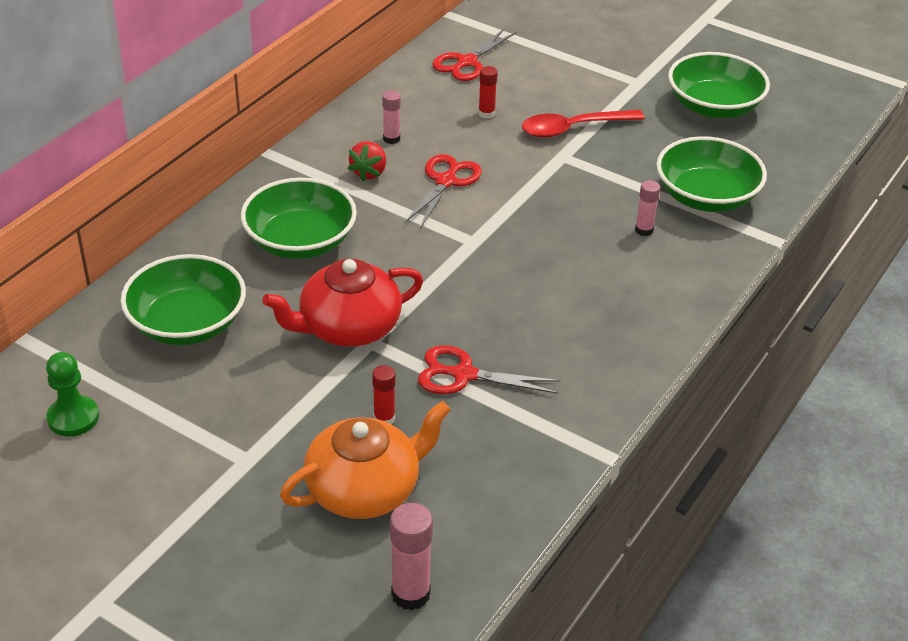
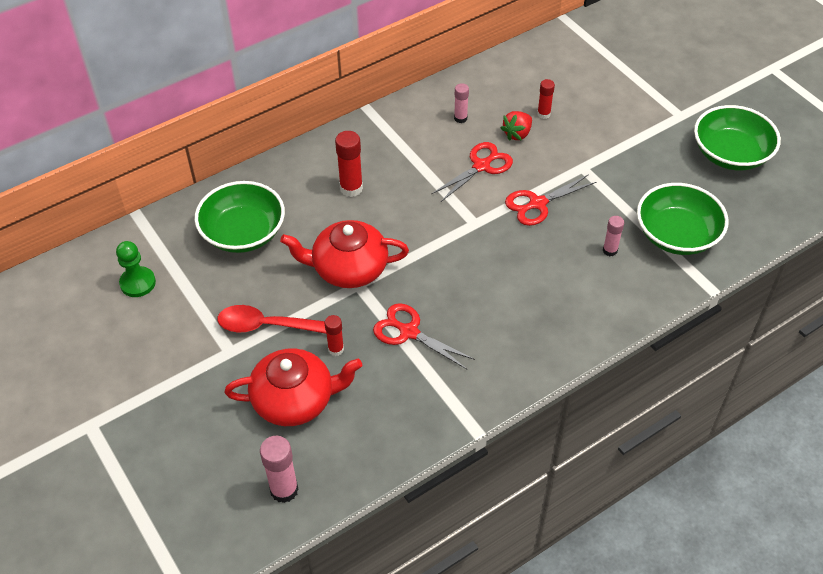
camera: 25 degrees right, 10 degrees up
green bowl [241,178,357,259] -> red glue stick [335,131,363,197]
orange teapot [280,401,451,519] -> red teapot [225,348,362,426]
red strawberry [348,141,386,182] -> red strawberry moved to [501,111,532,141]
red scissors [432,28,516,81] -> red scissors moved to [505,174,597,226]
red spoon [522,110,645,138] -> red spoon moved to [217,305,326,334]

